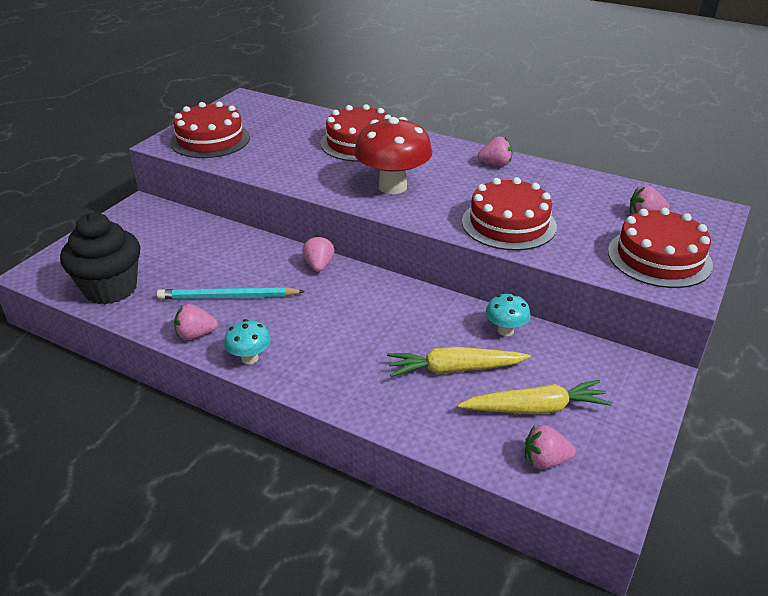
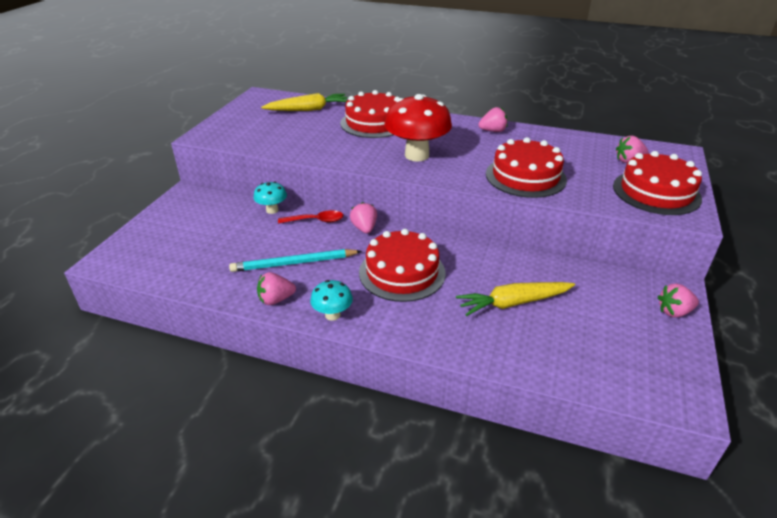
camera: 10 degrees left, 0 degrees up
black cupcake [60,213,140,304] -> none
red cake [170,102,250,158] -> red cake moved to [359,229,445,302]
yellow carrot [457,380,612,414] -> yellow carrot moved to [261,93,347,111]
turquoise mushroom [486,294,530,336] -> turquoise mushroom moved to [254,181,287,214]
pink strawberry [525,425,576,469] -> pink strawberry moved to [658,283,699,317]
none -> red spoon [278,210,344,224]

